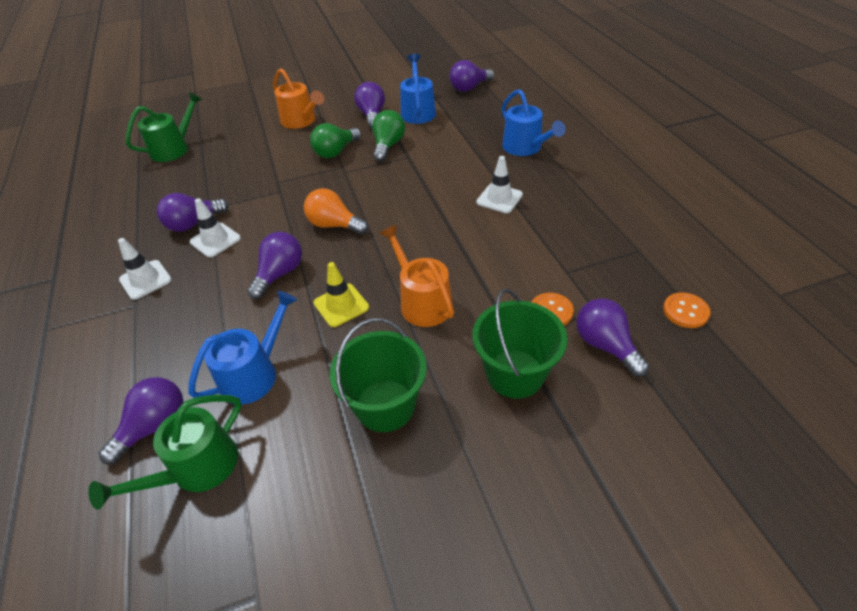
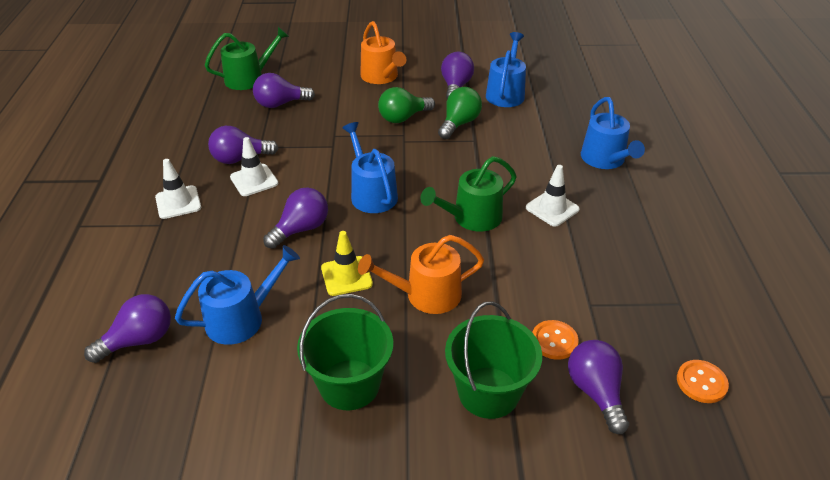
camera: 15 degrees right, 5 degrees down
green watering can [88,395,241,510] -> green watering can moved to [420,156,517,232]
orange light bulb [304,188,368,235] -> blue watering can [342,122,398,213]
orange watering can [380,225,454,327] -> orange watering can turned 90 degrees counterclockwise [358,235,484,314]
purple light bulb [450,60,494,92] -> purple light bulb moved to [253,73,315,108]

